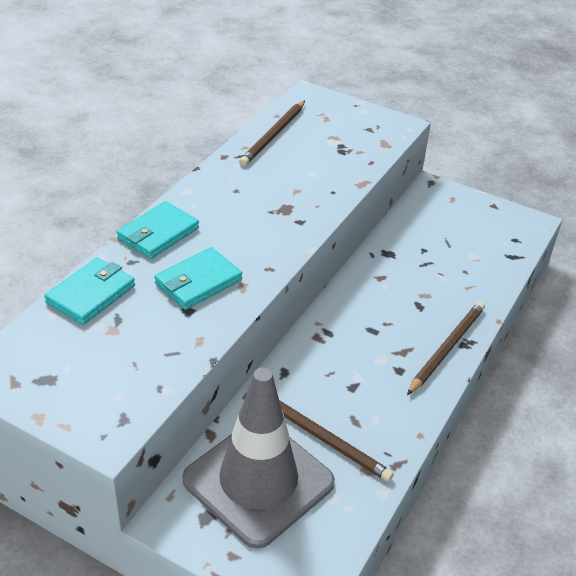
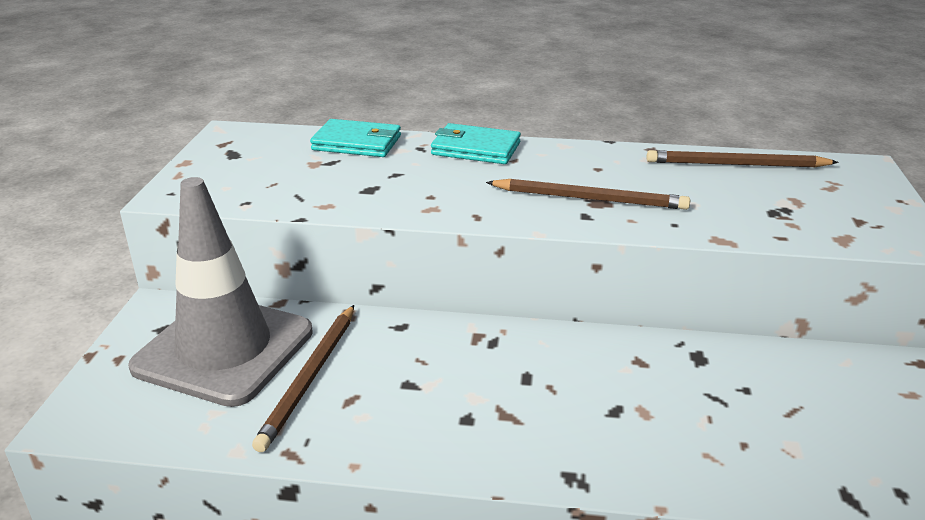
camera: 70 degrees right, 10 degrees down
turquoise wallet [154,247,242,310] -> none
brown pencil [407,301,485,395] -> brown pencil moved to [486,179,690,210]

